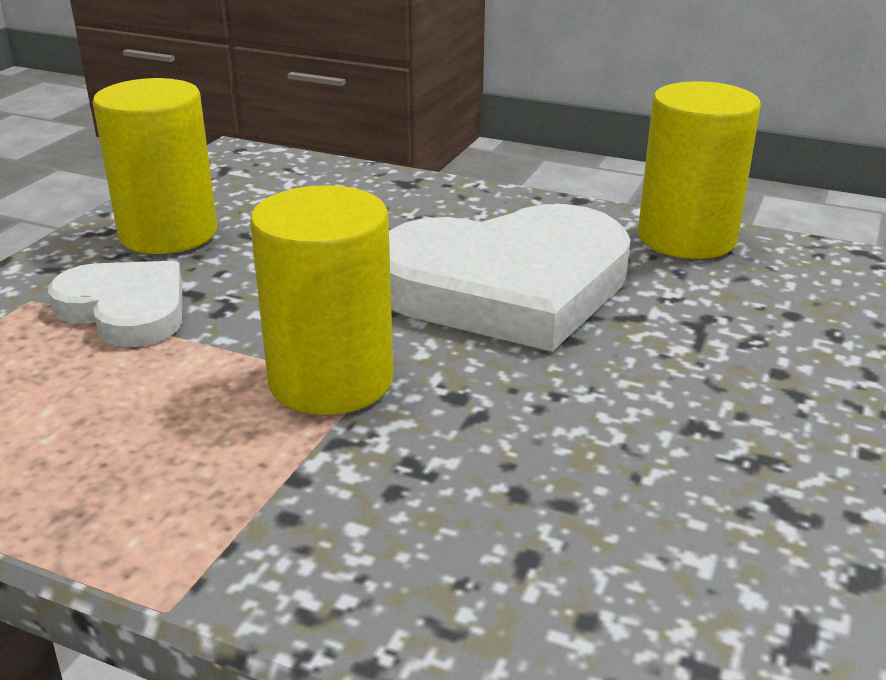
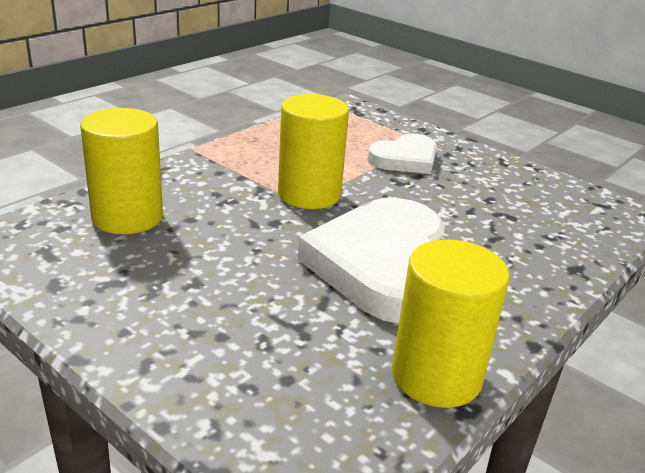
camera: 105 degrees right, 0 degrees up
yellow cylinder [93,78,217,254] -> yellow cylinder moved to [80,108,163,234]

